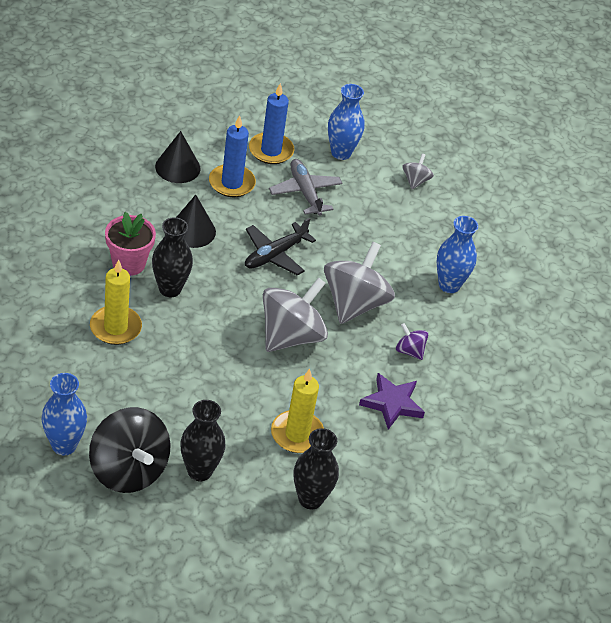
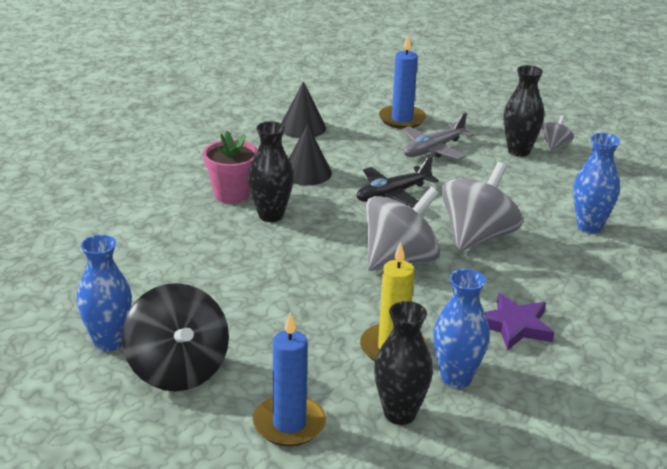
camera: 15 degrees right, 15 degrees down
yellow candle [90,260,142,345] -> none
black vase [180,400,226,481] -> black vase moved to [504,65,544,157]
blue candle [209,115,256,197] -> blue candle moved to [253,312,326,446]
grey plane [269,159,343,216] -> grey plane turned 120 degrees counterclockwise [402,112,474,160]
blue vase [328,84,365,160] -> blue vase moved to [433,269,490,388]
purple spinning top [396,323,428,360] -> none

